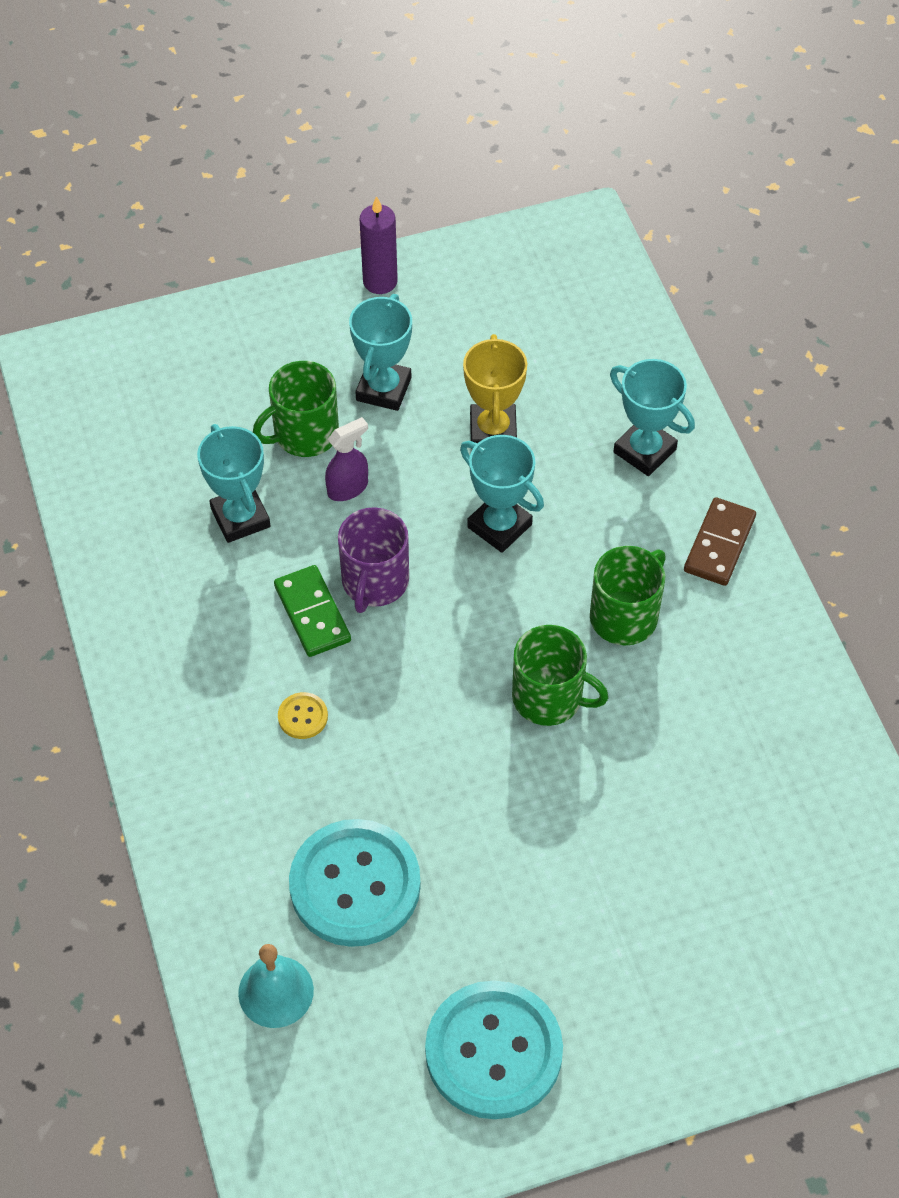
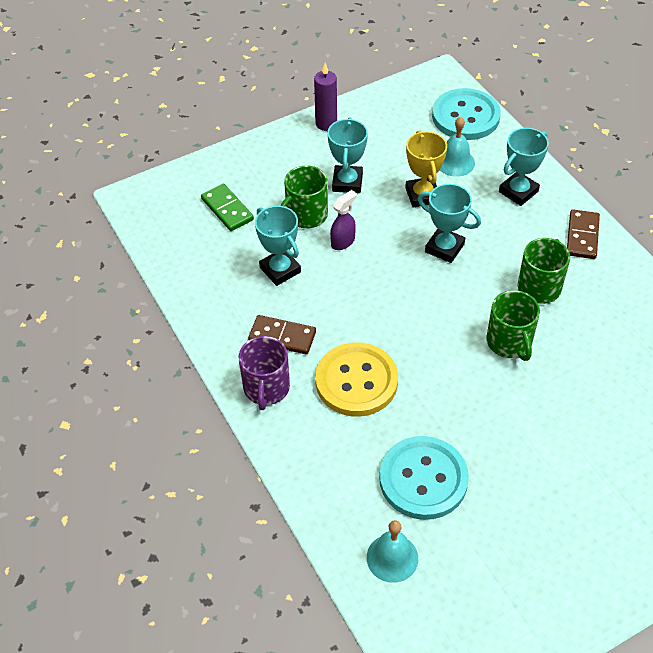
camera: 10 degrees left, 5 degrees down
green domino [274,565,351,657] -> green domino moved to [201,183,254,231]
yellow button [278,692,328,739] -> yellow button [315,342,398,417], size x2.49
purple mug [338,507,409,613] -> purple mug moved to [239,336,290,410]
turquoise button [425,980,563,1119] -> turquoise button moved to [432,88,501,140]
green mug [512,625,609,726] -> green mug turned 60 degrees clockwise [486,290,540,361]
turquoise trophy [610,359,695,476] -> turquoise trophy turned 75 degrees counterclockwise [499,128,549,206]
none -> brown domino [248,315,316,355]
none -> turquoise bell [440,117,475,177]

